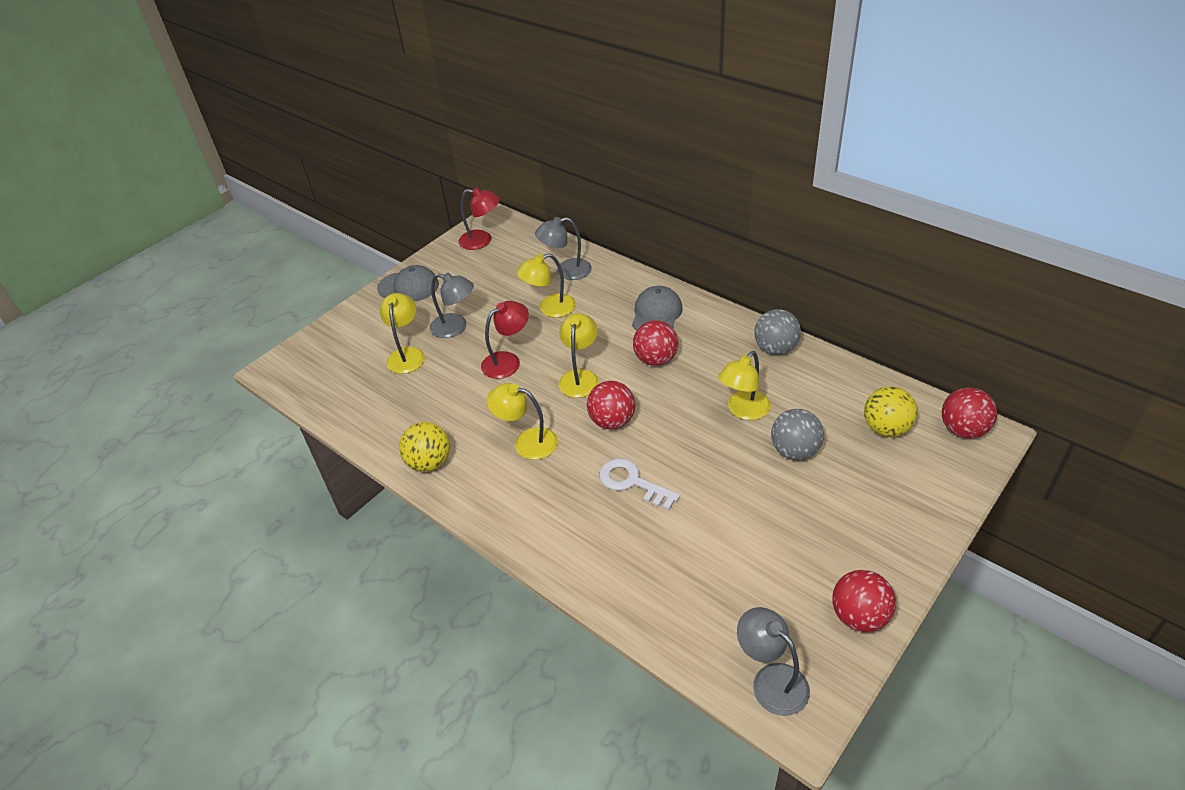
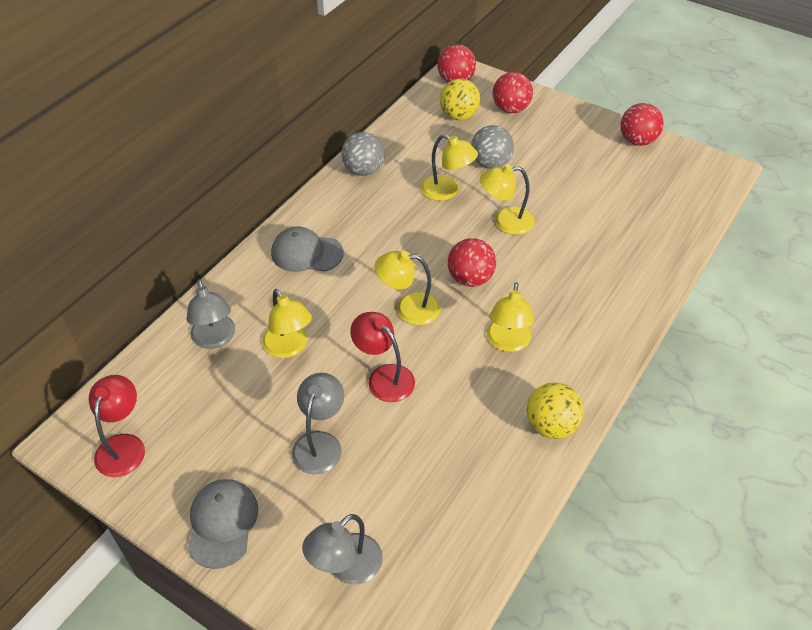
camera: 100 degrees left, 5 degrees up
yellow lamp [380,293,425,374] -> yellow lamp moved to [480,164,535,235]
white key [599,458,680,510] -> none
red ball [633,320,678,366] -> red ball moved to [493,72,533,113]
grey lamp [737,607,810,716] -> grey lamp moved to [302,514,383,584]

